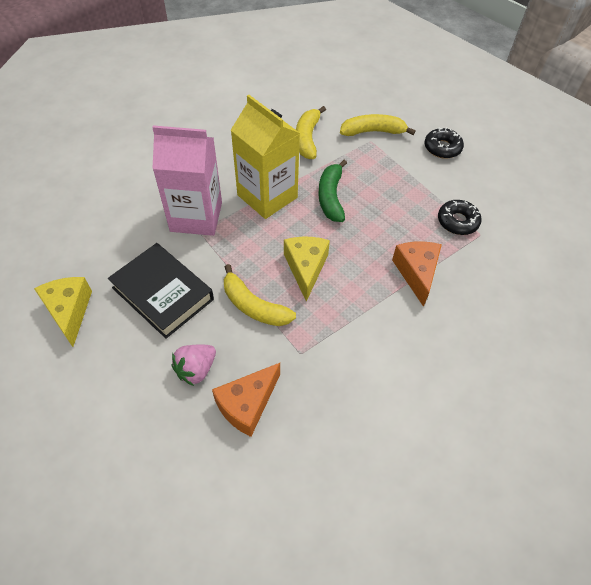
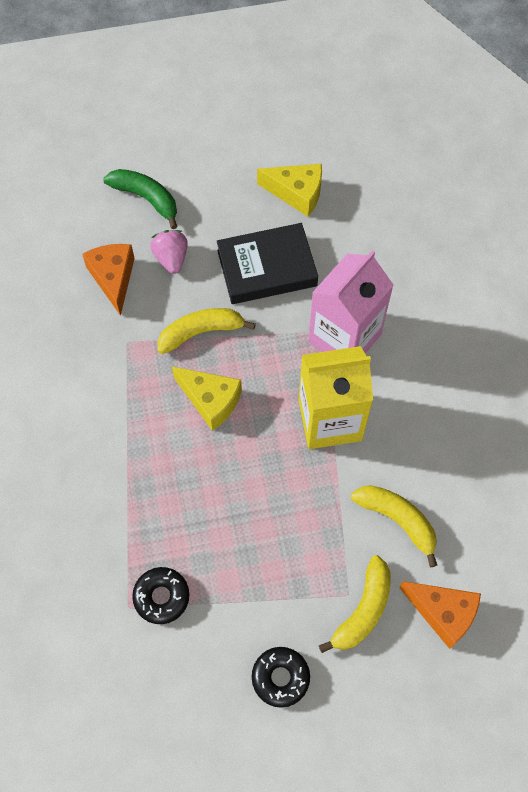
camera: 125 degrees right, 10 degrees up
green banana [318,160,347,222] -> green banana moved to [103,169,178,229]
orange cheese [392,241,442,307] -> orange cheese moved to [399,581,481,649]

